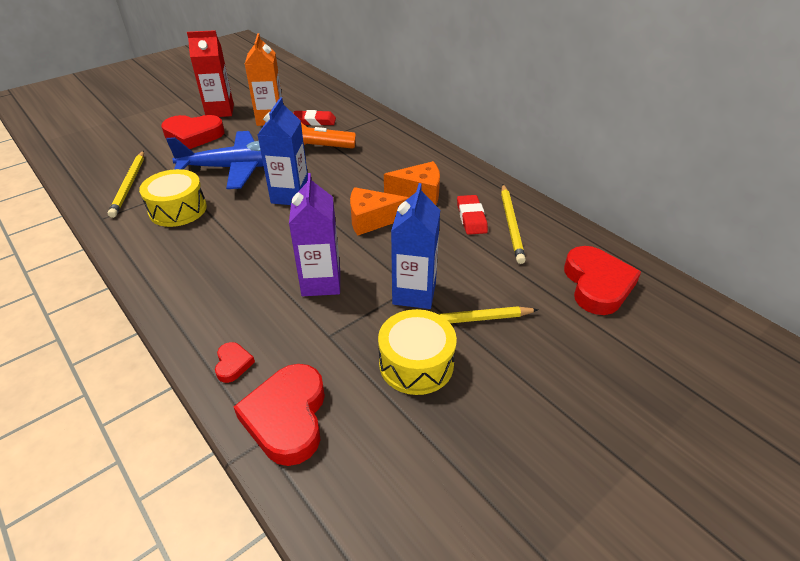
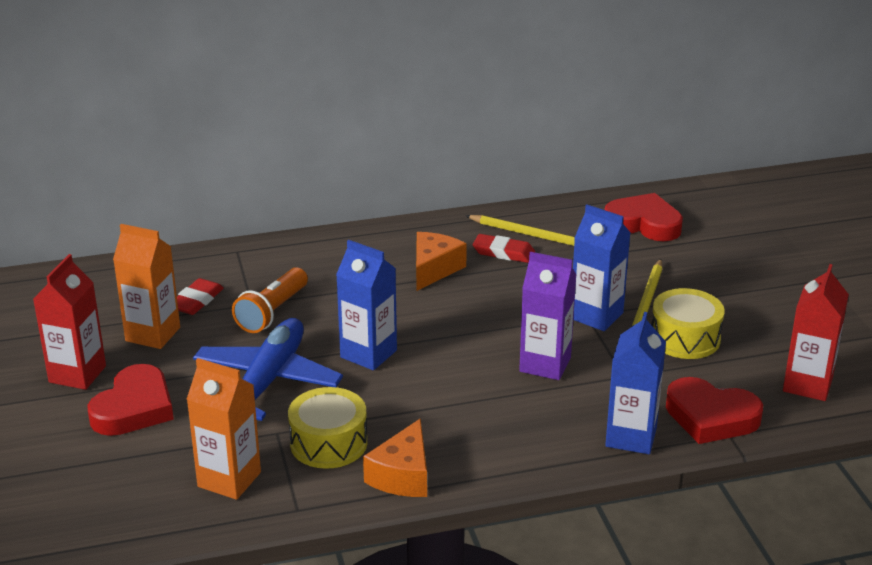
camera: 65 degrees left, 10 degrees down
yellow pencil [108,151,144,218] -> orange carton [187,358,261,500]
red heart [215,342,255,383] -> blue carton [605,312,666,454]
orange cheese [350,187,409,235] -> orange cheese moved to [363,418,427,497]
none -> red carton [783,264,849,401]

